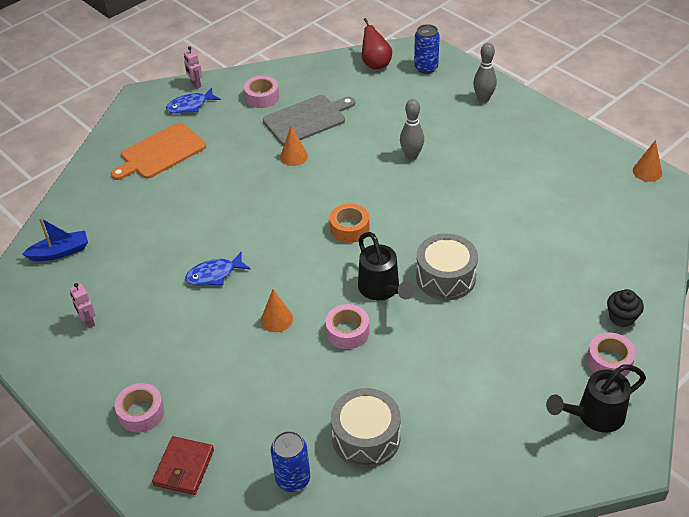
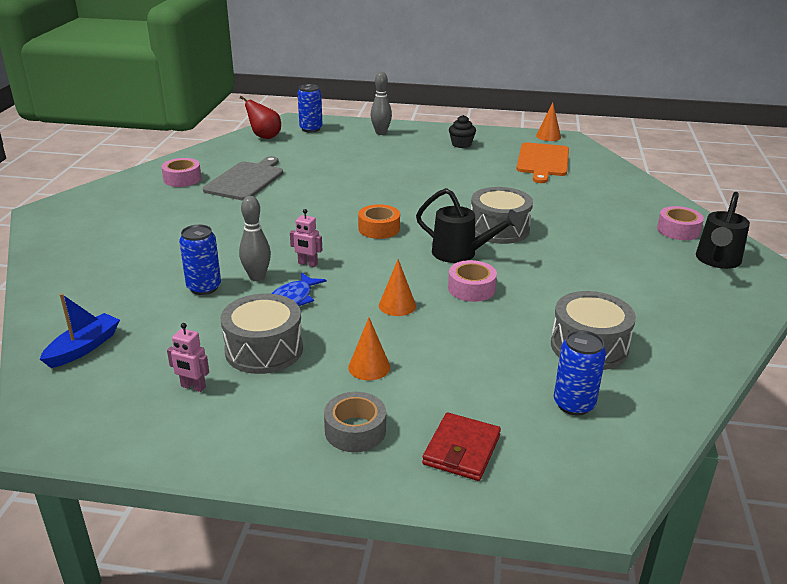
camera: 40 degrees left, 15 degrees down
orange cutting board [111,122,206,180] -> orange cutting board moved to [516,142,569,183]
pink tape [115,383,164,433] -> grey tape [324,392,386,452]
red wallet [152,436,214,495] -> red wallet turned 45 degrees clockwise [422,412,501,481]
blue fish [166,87,221,113] -> none
pink robot [184,47,203,89] -> pink robot moved to [290,209,322,267]
orange cone [280,126,308,166] -> orange cone moved to [348,318,390,380]
grey bowling pin [400,99,424,160] -> grey bowling pin moved to [239,196,271,281]
black cupcake [607,289,644,327] -> black cupcake moved to [449,115,476,148]
none -> blue can [179,225,221,295]
none -> grey drum [221,294,303,374]

